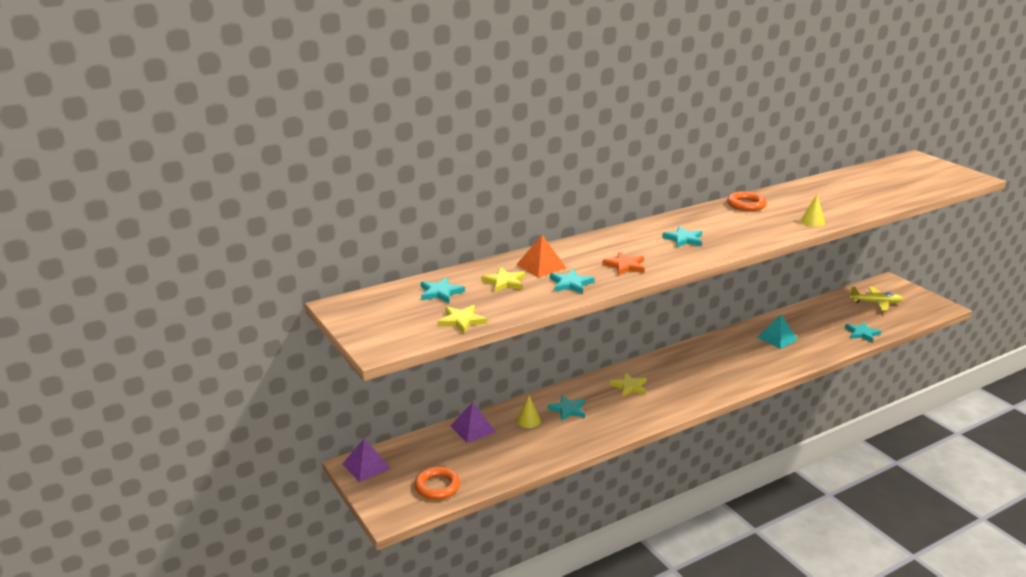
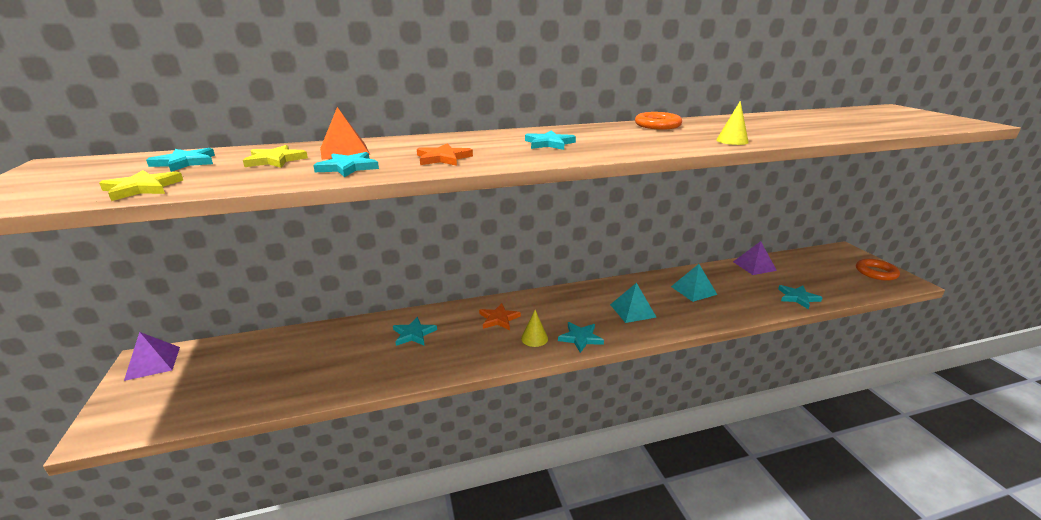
camera: 15 degrees right, 0 degrees up
orange ring [414,467,460,500] -> orange ring moved to [856,259,900,281]
purple pyramid [451,402,496,443] -> purple pyramid moved to [733,241,777,275]
yellow cone [517,395,541,428] -> yellow cone moved to [521,310,548,347]
yellow star [610,372,647,397] -> orange star [479,303,521,330]
yellow plane [849,287,903,311] -> none
none -> turquoise star [558,322,604,353]
none -> turquoise pyramid [610,283,656,323]

